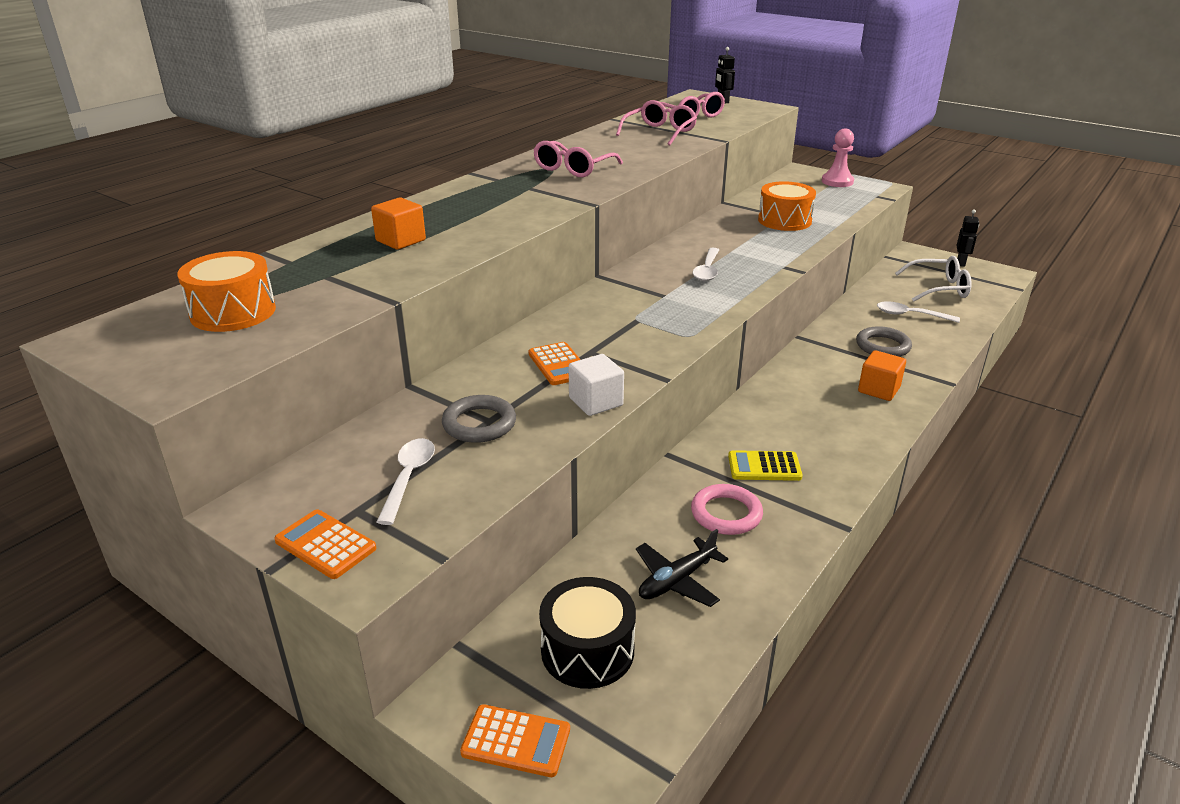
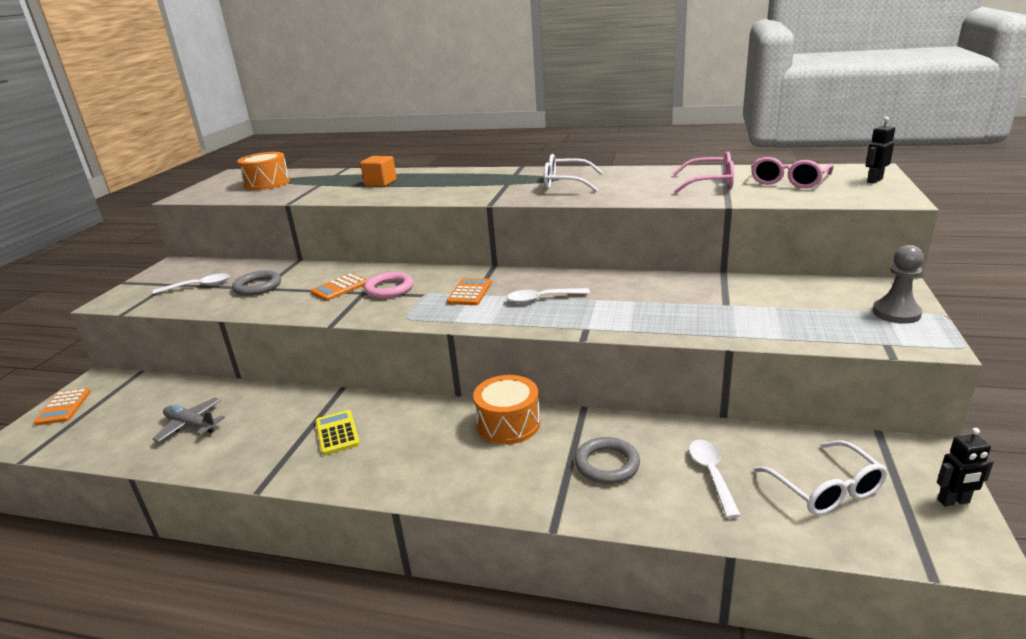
camera: 70 degrees right, 5 degrees down
orange calculator [274,509,376,579] -> orange calculator moved to [447,278,492,305]
pink glasses [533,141,623,177] -> white glasses [544,154,603,192]
black drum [539,577,636,689] -> none
white cube [568,354,624,416] -> none
black plane [636,529,728,607] -> grey plane [153,397,225,442]
pink ring [691,484,763,535] -> pink ring moved to [364,272,413,298]
orange drum [758,181,816,231] -> orange drum moved to [473,375,540,444]
pink pawn [822,129,854,187] -> grey pawn [873,245,924,324]
orange cube [858,350,906,401] -> none

